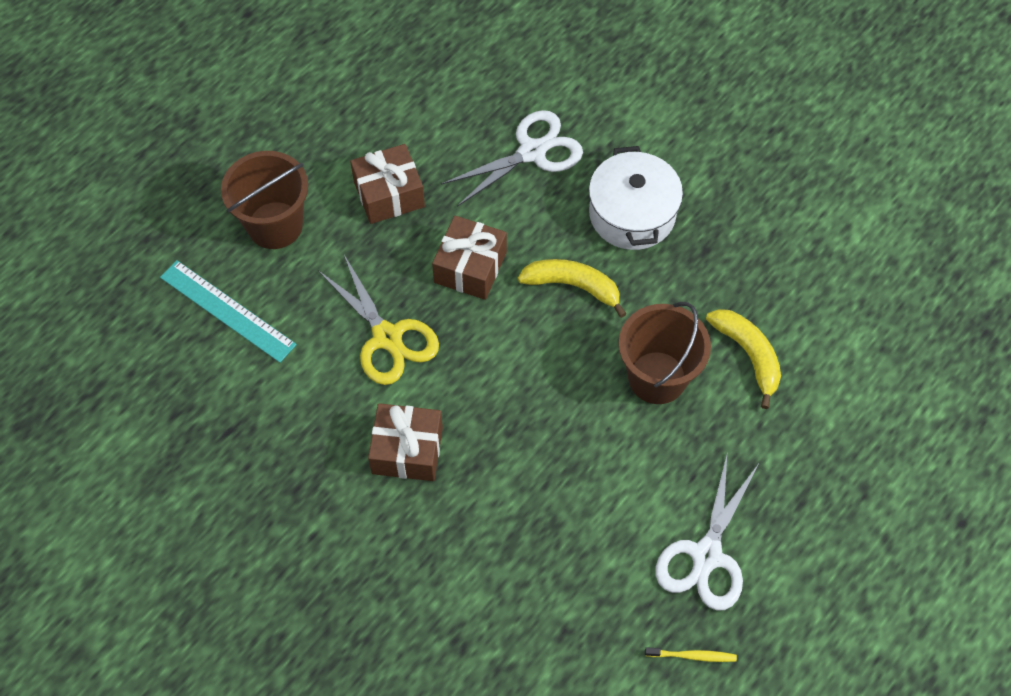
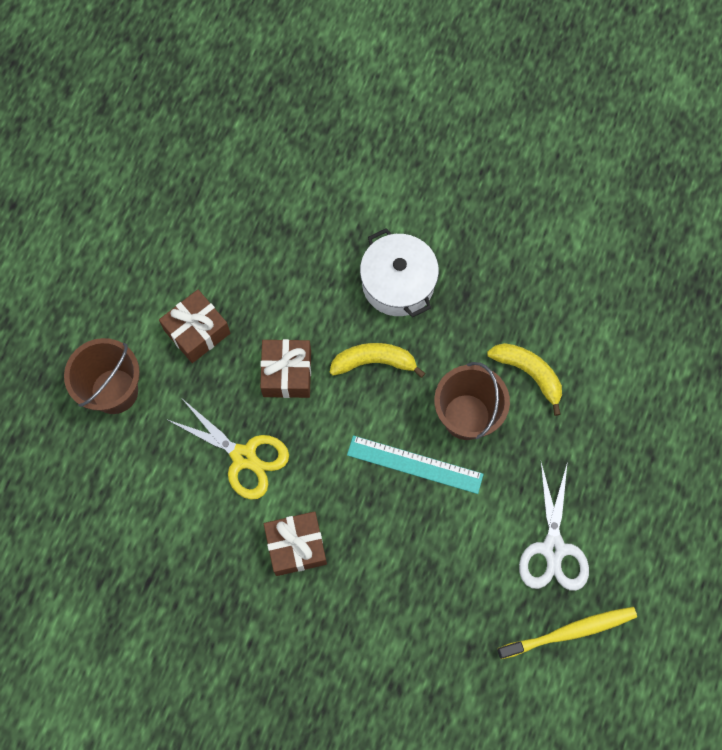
camera: 20 degrees left, 10 degrees up
turquoise ruler [160,260,297,363] -> turquoise ruler moved to [347,435,484,494]
white scissors [441,110,583,207] -> none
yellow toothbrush [645,647,737,662] -> yellow toothbrush [497,607,637,659], size x2.01

